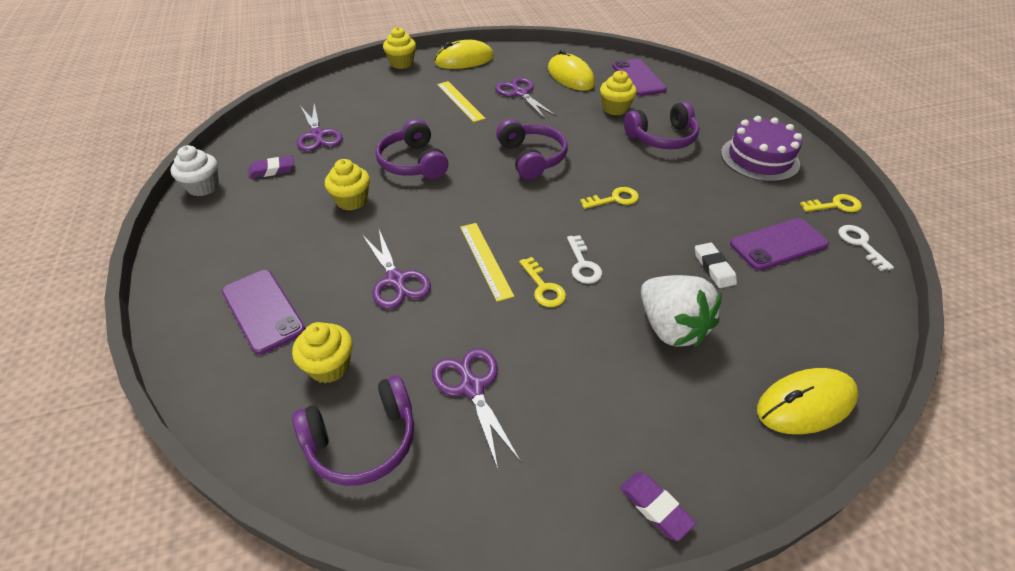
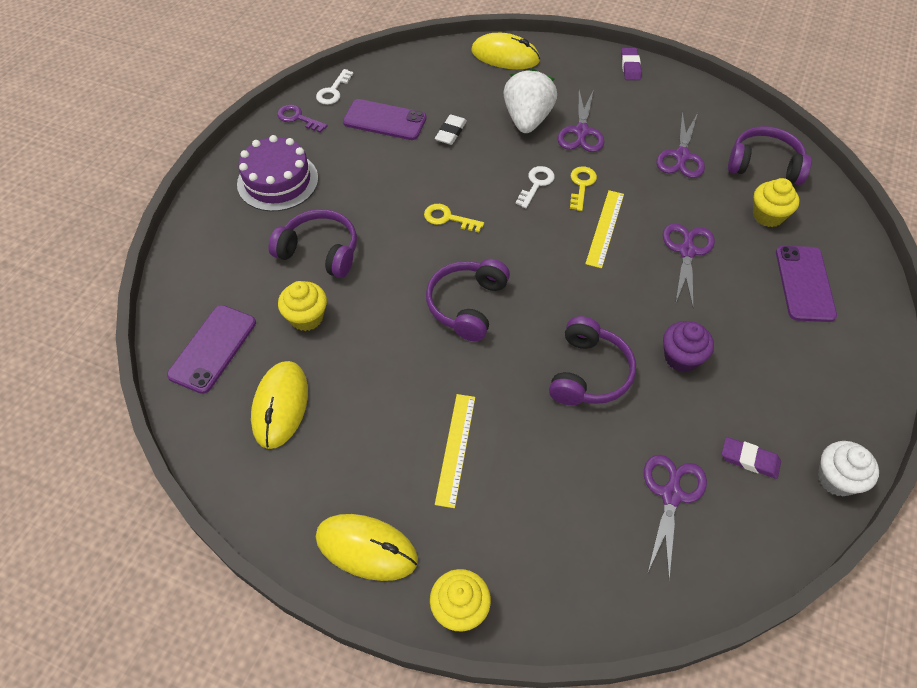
camera: 140 degrees left, 10 degrees up
yellow cupcake [325,159,370,211] -> purple cupcake [663,321,714,372]
purple scissors [495,77,557,119] -> purple scissors moved to [558,89,605,152]
yellow key [800,194,862,212] -> purple key [277,105,327,133]

